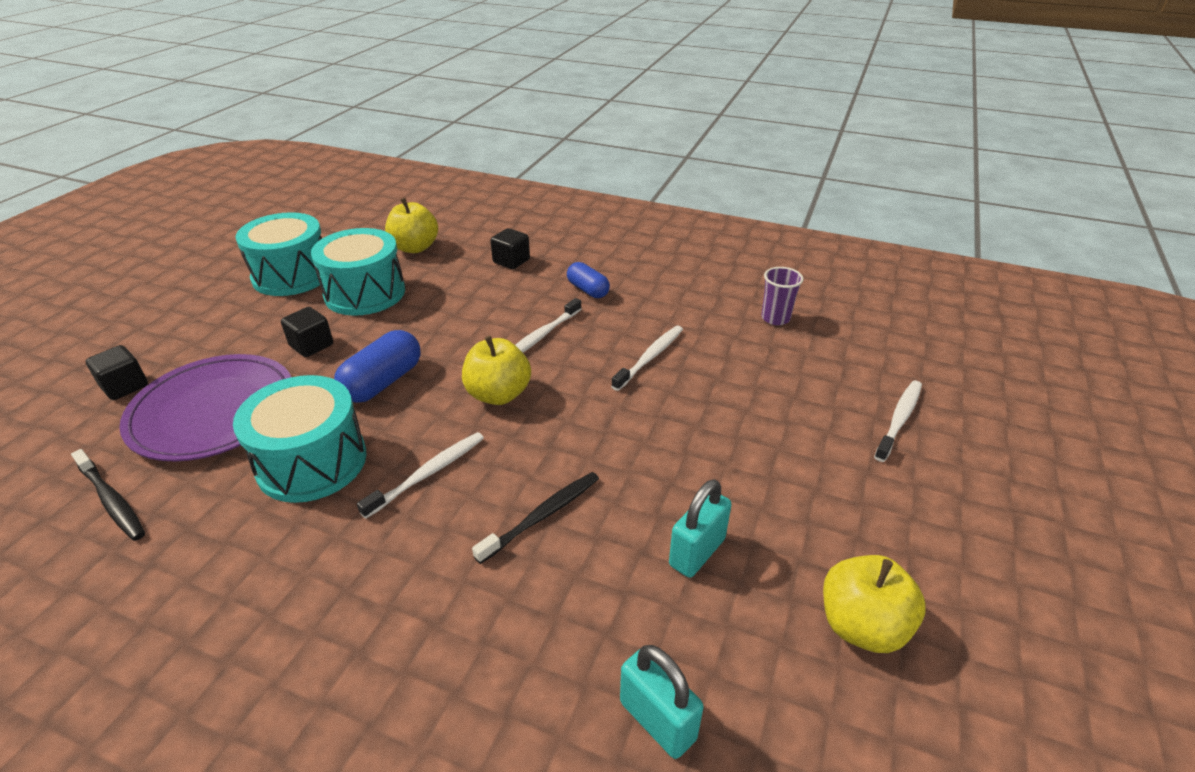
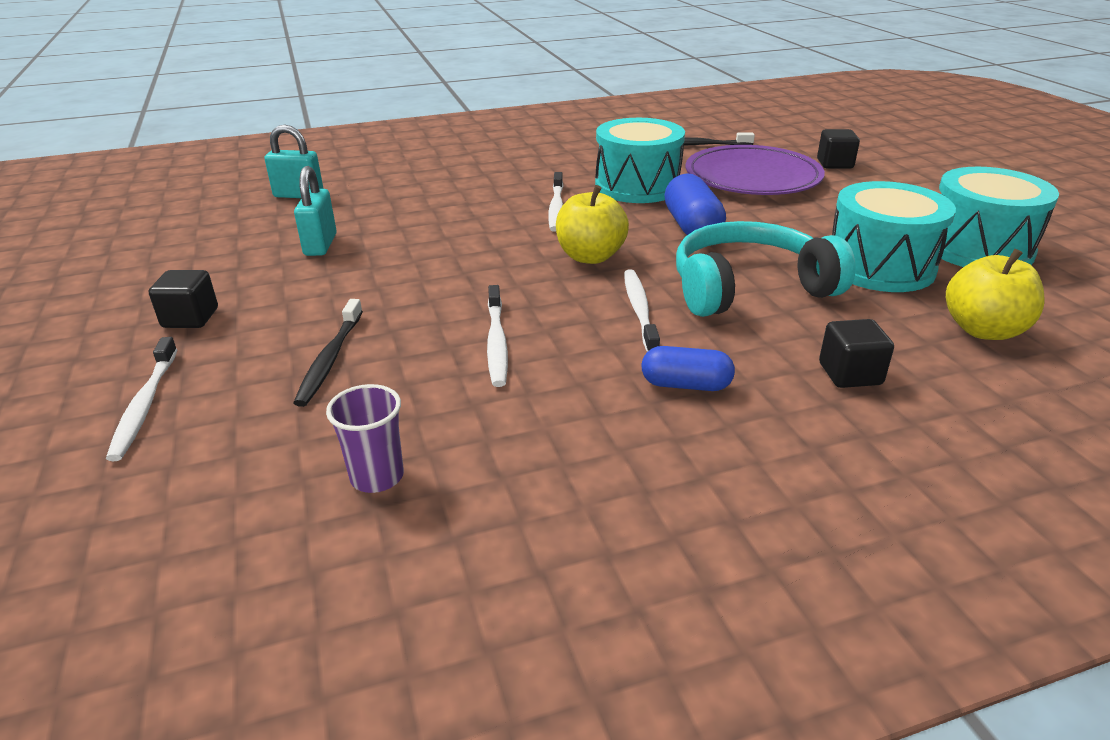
camera: 140 degrees right, 5 degrees down
black cube [281,307,333,357] -> black cube moved to [149,270,218,328]
black toothbrush [472,472,599,564] -> black toothbrush moved to [293,299,363,407]
yellow apple [823,555,925,653] -> none
none -> turquoise headphones [676,221,856,317]

